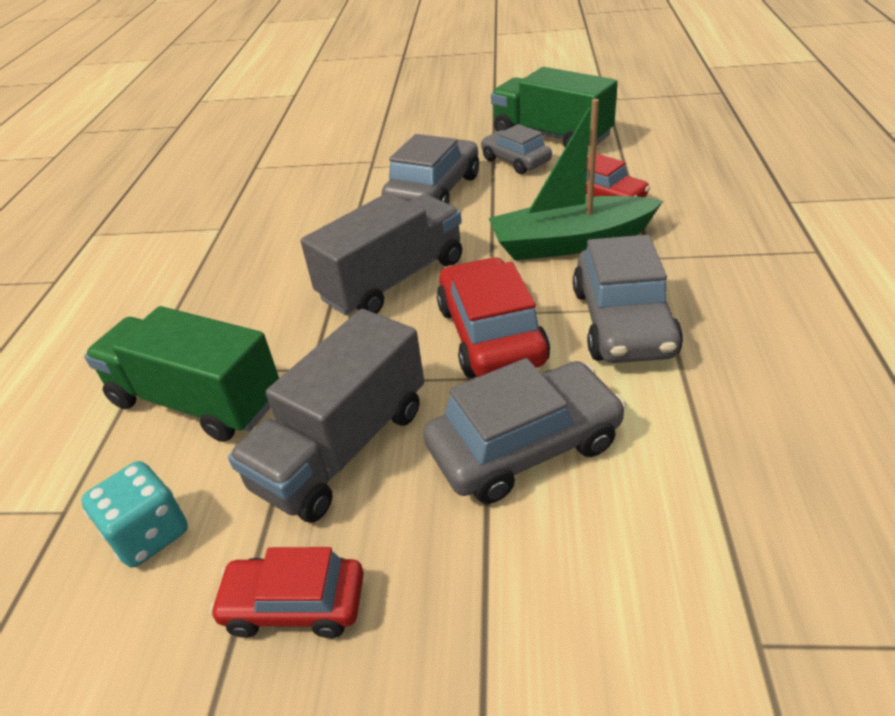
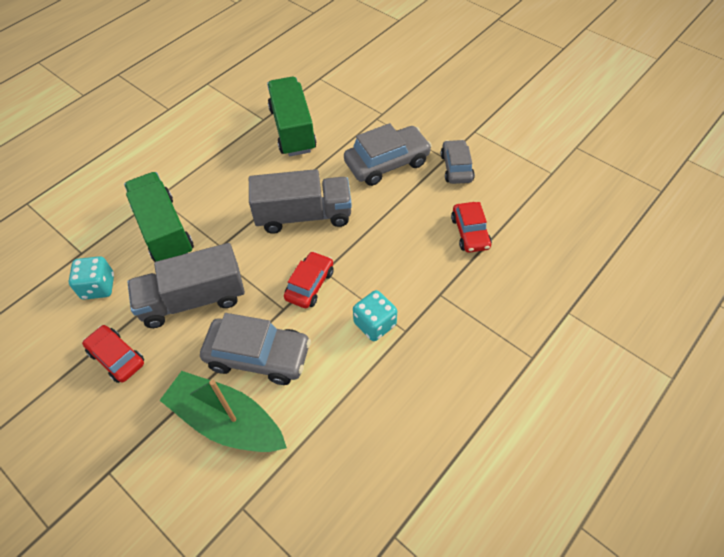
camera: 35 degrees right, 15 degrees up
red car [437,257,550,378] -> red car [284,251,334,308], size x0.64
green boat [489,99,663,260] -> green boat moved to [159,371,287,452]
green truck [491,67,618,147] -> green truck moved to [267,77,316,156]
grey car [573,235,683,363] -> turquoise dice [353,290,397,341]

